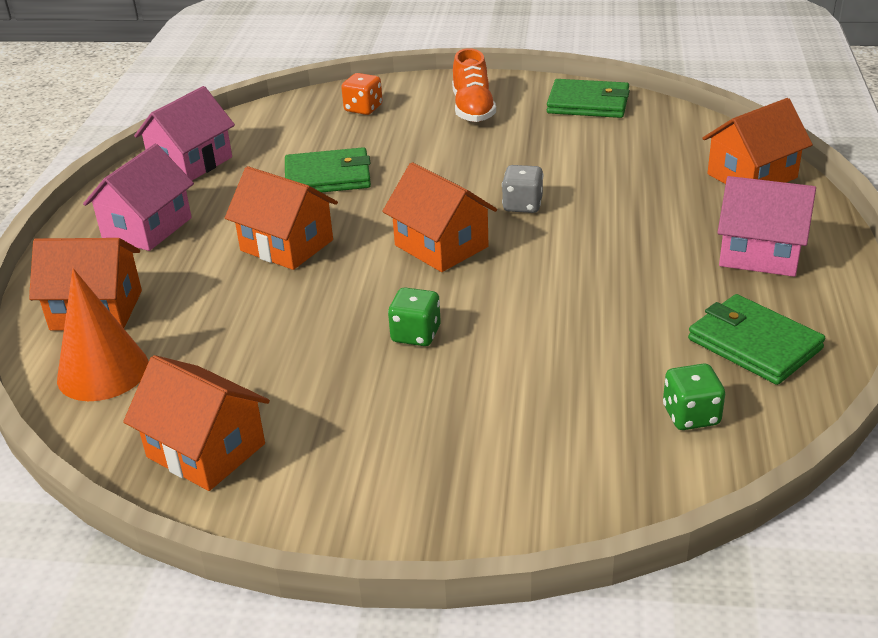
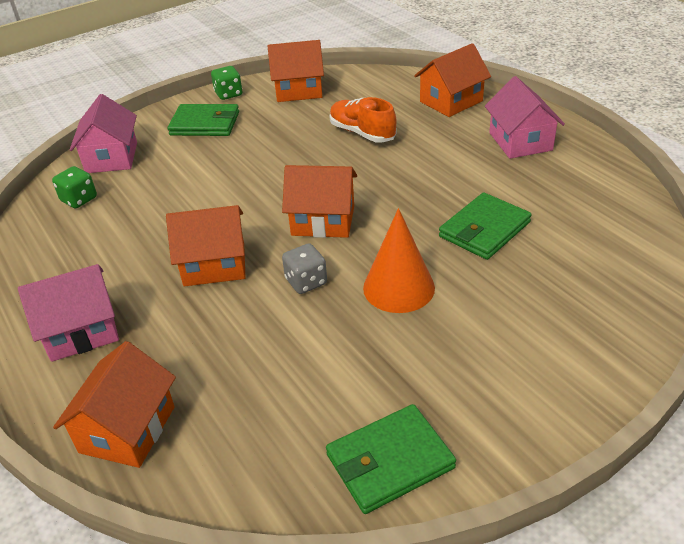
camera: 140 degrees right, 5 degrees up
orange cone [57,268,148,401] -> orange cone moved to [363,208,435,313]
pink house [134,86,235,181] -> pink house moved to [70,94,137,173]
orange house [225,166,338,270] -> orange house moved to [166,205,246,286]
orange dice [341,73,383,115] -> none
green dice [388,288,441,346] -> green dice moved to [211,66,242,100]
orange shoe [452,48,496,122] -> orange shoe moved to [330,97,396,143]
green wallet [688,294,825,385] -> green wallet moved to [168,104,239,136]

